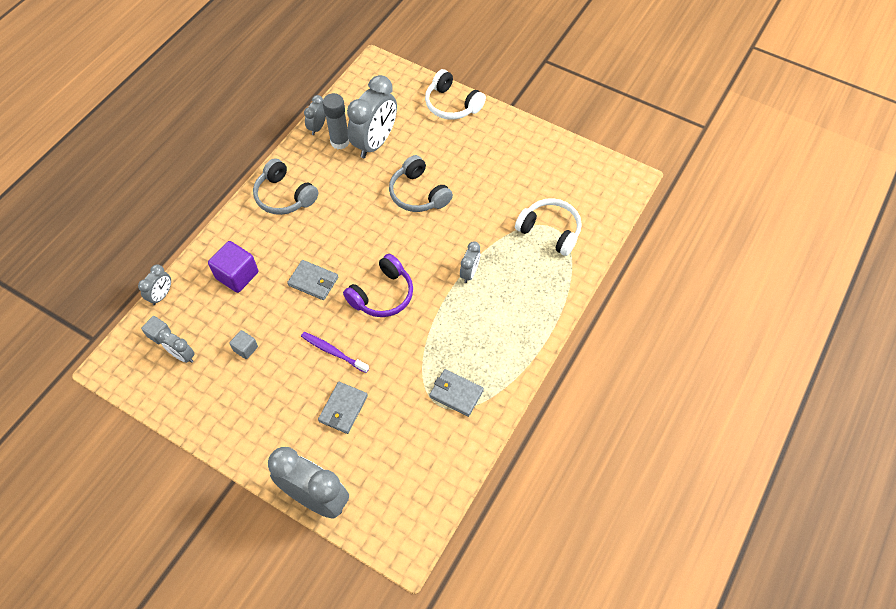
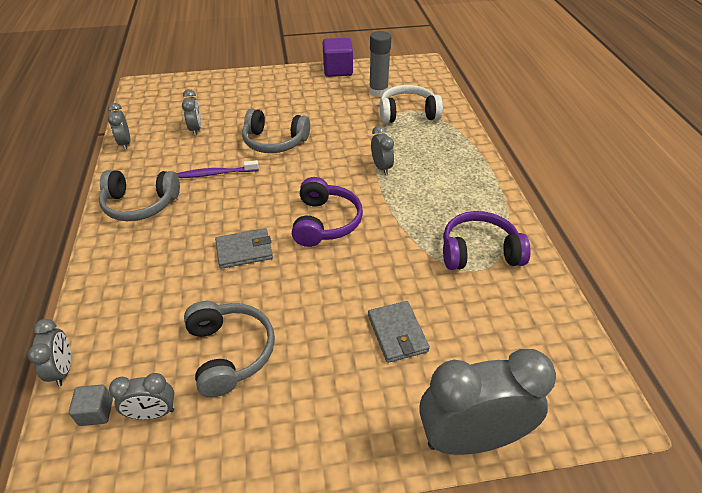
camera: 40 degrees left, 15 degrees down
purple cube [208,241,258,293] -> purple cube moved to [323,38,353,77]
grey cube [229,330,258,359] -> grey headphones [184,301,275,397]
purple toothbrush [301,332,369,373] -> purple toothbrush moved to [177,160,259,178]
grey glue stick [323,93,350,150] -> grey glue stick moved to [369,31,391,97]
grey clock [347,75,397,158] -> grey clock [182,89,201,136], size x0.49
white headphones [425,69,486,120] -> none
grey wallet [429,369,484,417] -> purple headphones [443,211,531,270]

